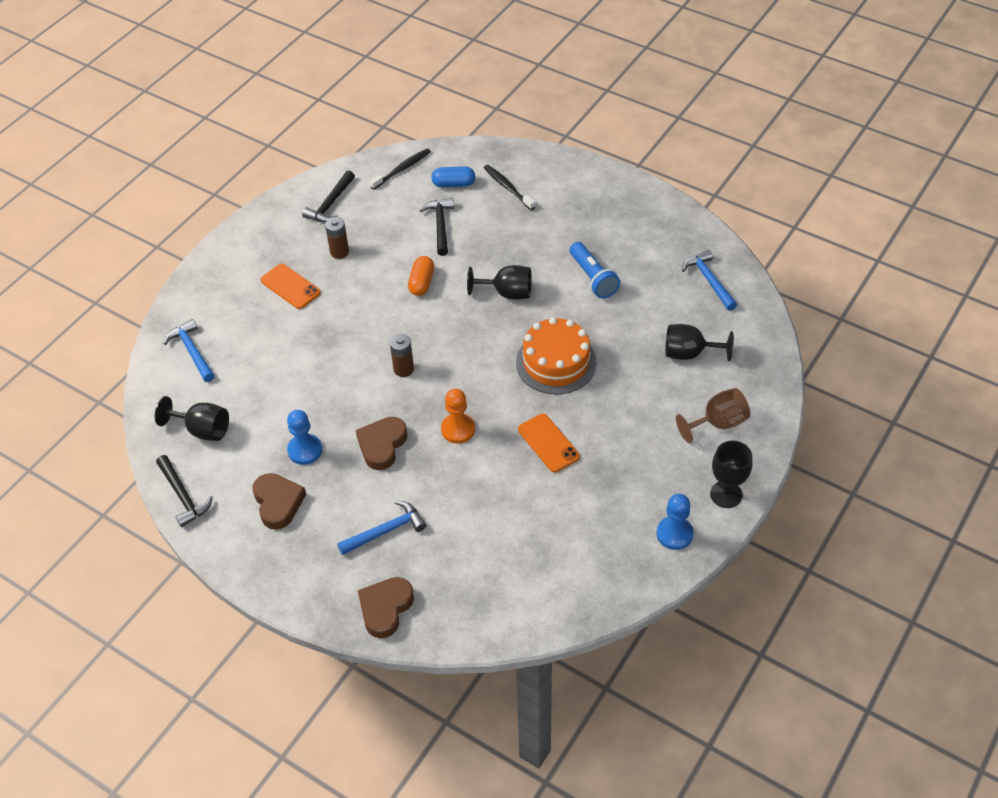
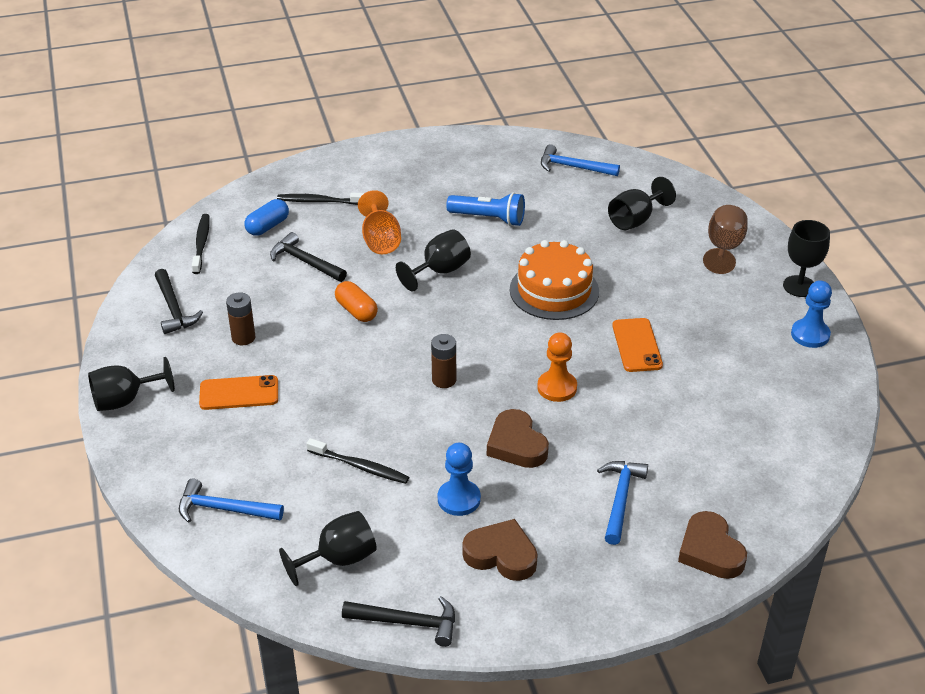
camera: 50 degrees left, 10 degrees down
orange phone [518,414,580,473] -> orange phone turned 75 degrees clockwise [612,318,663,372]
none -> black goblet [88,357,175,411]
none -> black toothbrush [306,438,409,484]
none -> orange goblet [358,190,401,254]

